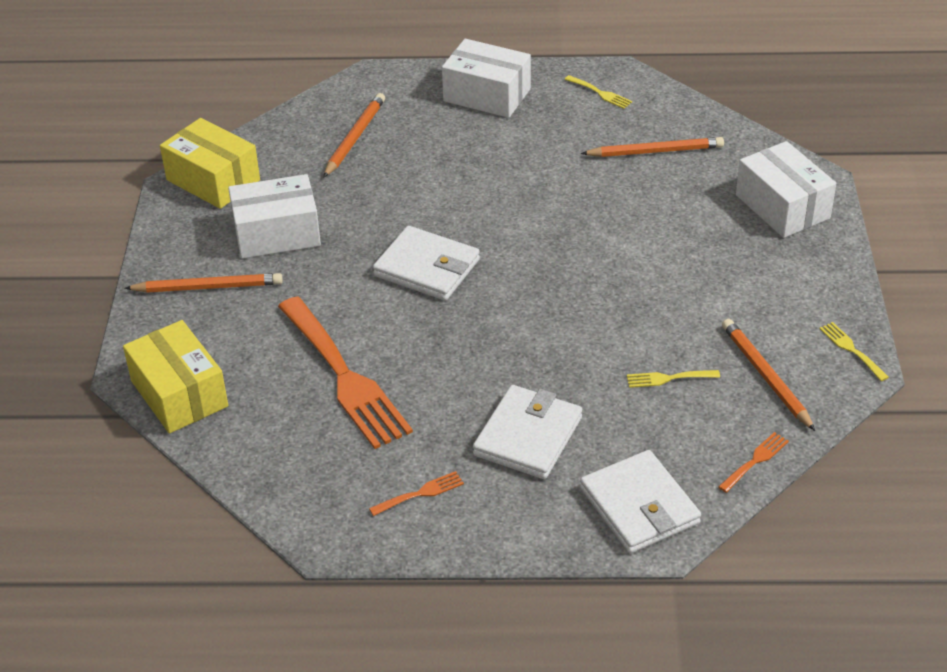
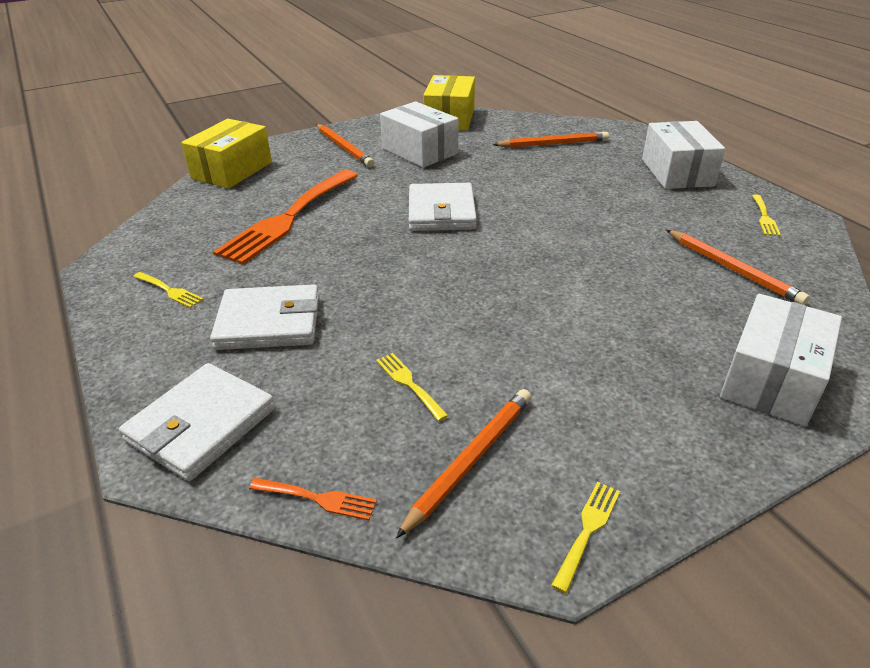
camera: 60 degrees right, 5 degrees down
orange fork [369,471,464,516] -> yellow fork [133,272,204,308]

